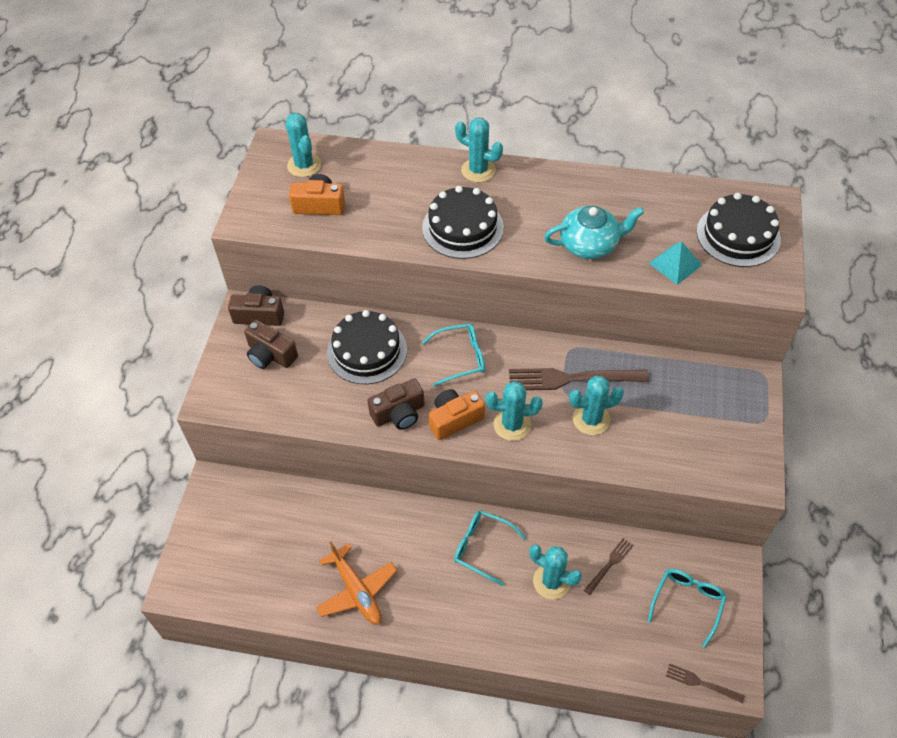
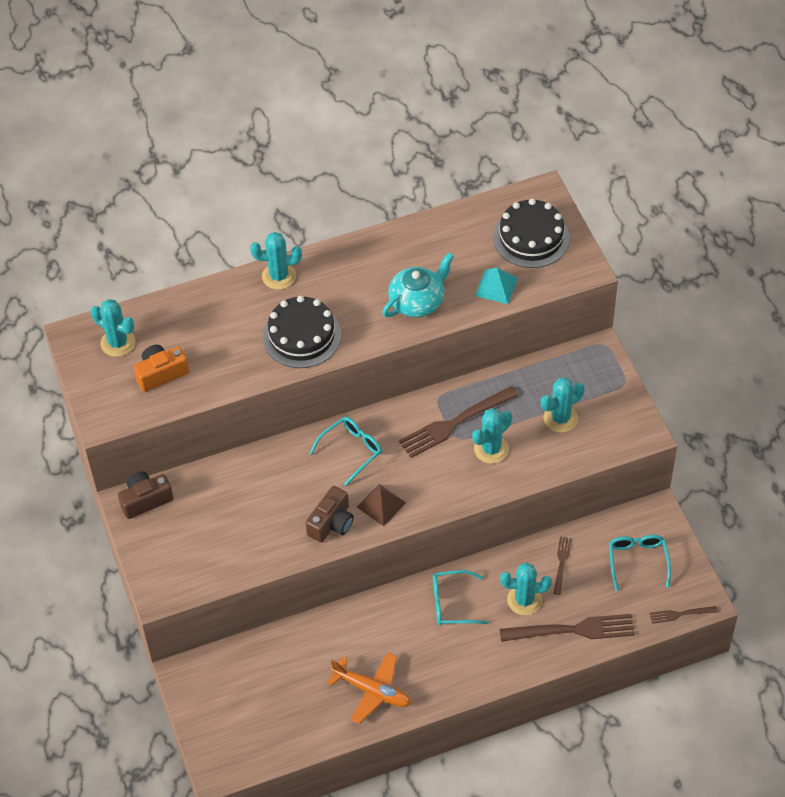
camera: 30 degrees left, 0 degrees up
brown camera [244,320,298,369] -> none
black cake [327,310,407,384] -> none
orange camera [429,389,485,440] -> brown pyramid [357,484,406,526]
turquoise cactus [486,381,543,441] -> turquoise cactus moved to [541,377,585,433]
none -> brown fork [500,614,635,642]

